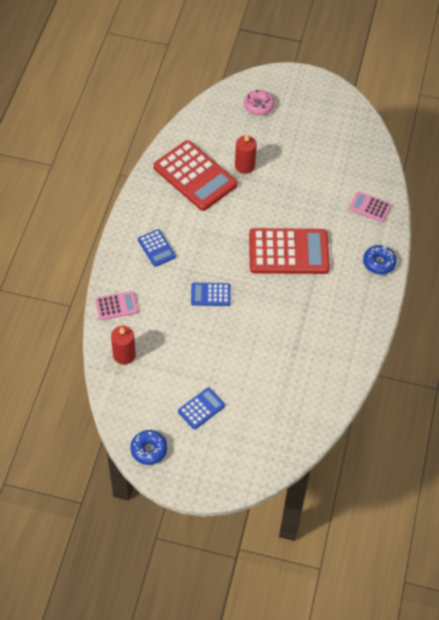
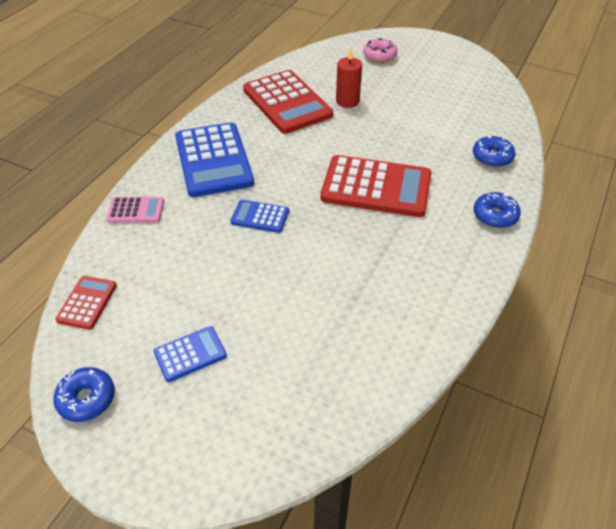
camera: 15 degrees right, 10 degrees down
red candle [111,326,136,365] -> none
blue calculator [138,229,176,267] -> blue calculator [175,123,254,197], size x2.05
pink calculator [349,191,392,222] -> blue donut [473,136,515,167]
none -> red calculator [56,276,117,329]

